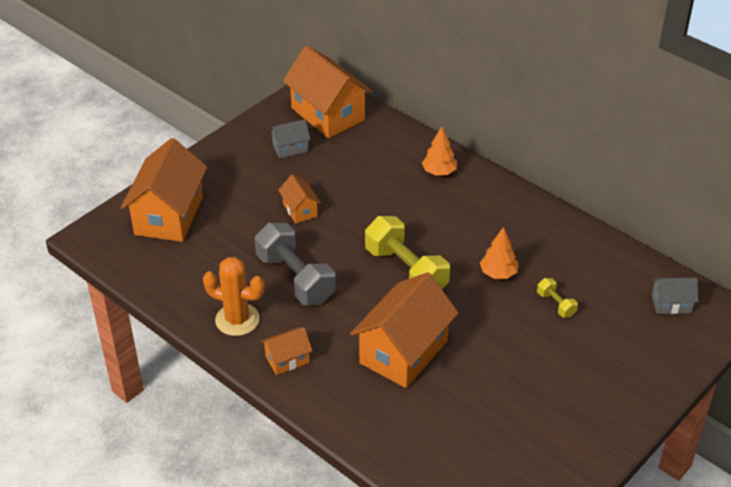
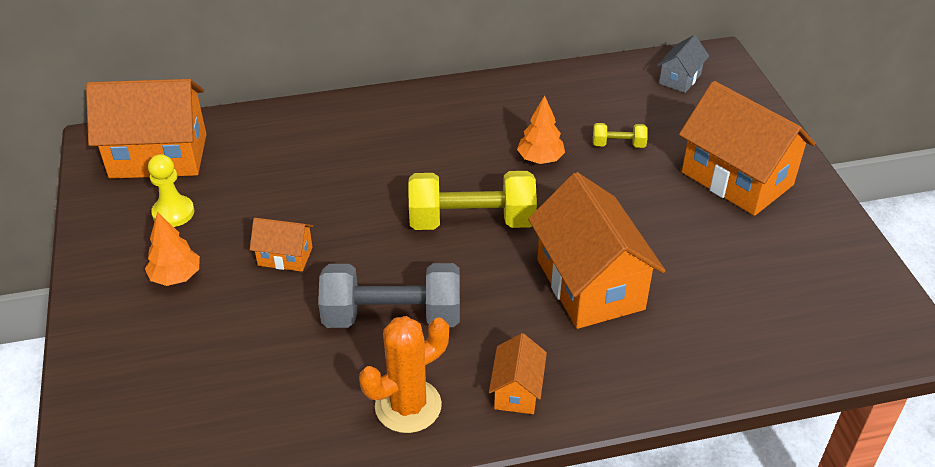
camera: 55 degrees left, 0 degrees up
orange house [121,138,207,242] -> orange house moved to [679,81,816,216]
grey house [269,119,311,158] -> yellow pawn [148,154,194,227]
orange tree [422,126,457,176] -> orange tree moved to [145,212,200,286]

